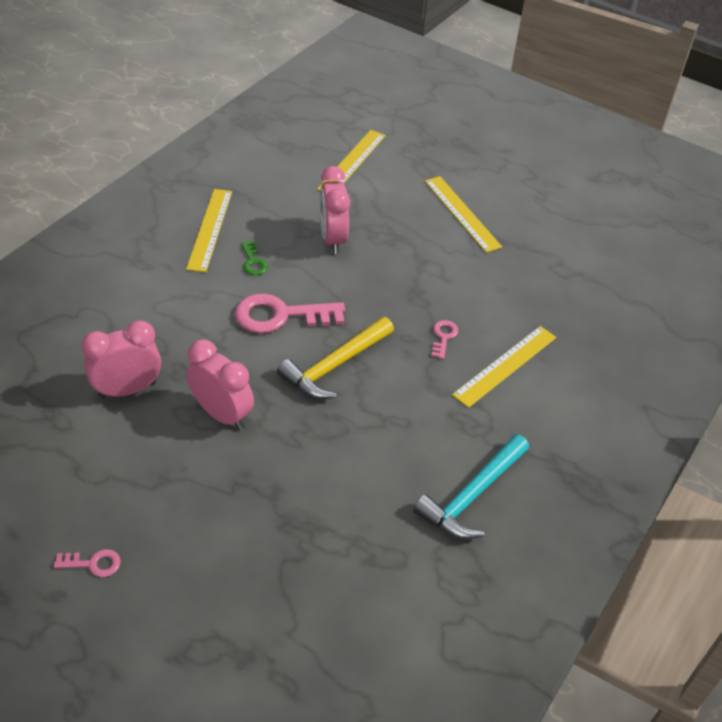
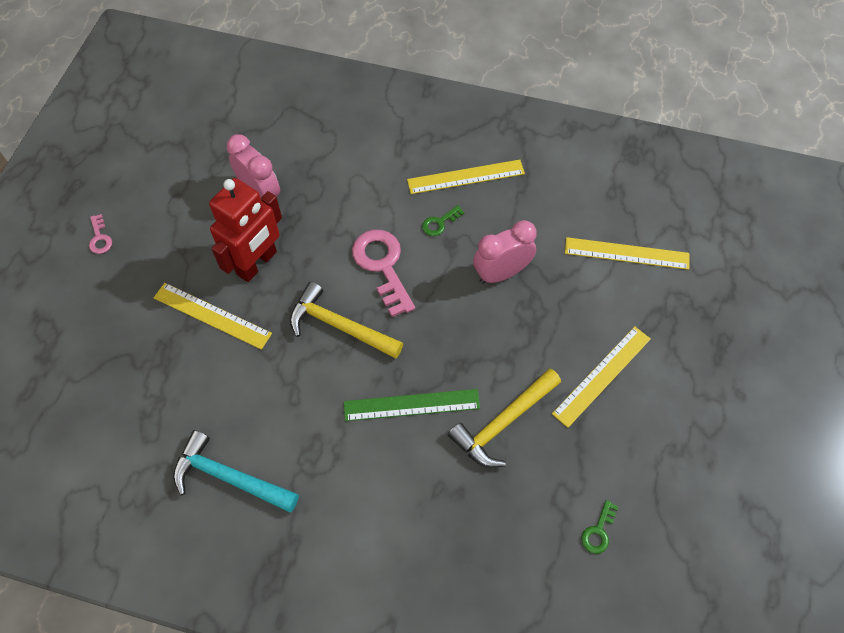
camera: 75 degrees right, 15 degrees up
pink clock [186,340,254,430] -> red robot [209,178,282,282]
pink key [432,320,458,359] -> green ruler [344,389,480,421]
yellow ruler [452,326,556,408] -> yellow ruler moved to [154,283,272,350]
none -> yellow hammer [448,369,561,468]
none -> green key [582,500,619,554]

